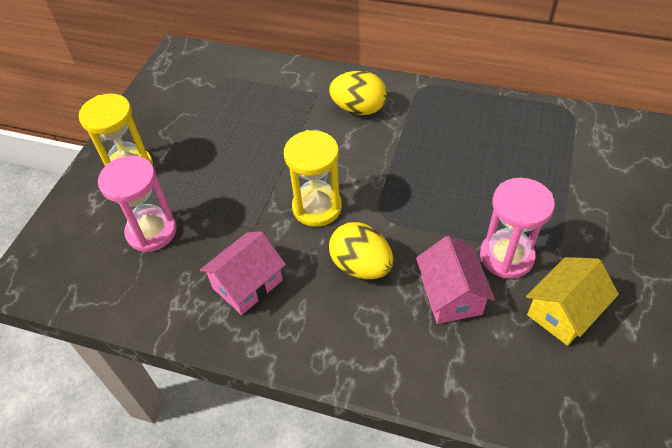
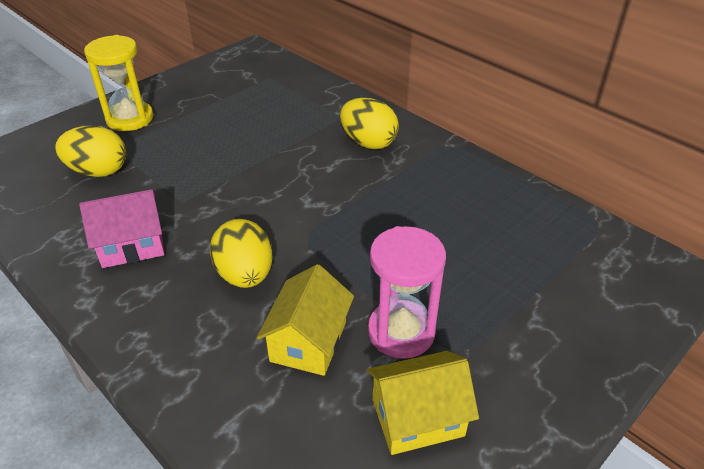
camera: 25 degrees right, 10 degrees down
pink hourglass [98,155,177,252] -> yellow egg [55,125,126,177]
yellow hourglass [284,130,342,227] -> none
pink house [416,236,495,324] -> yellow house [256,264,354,376]

